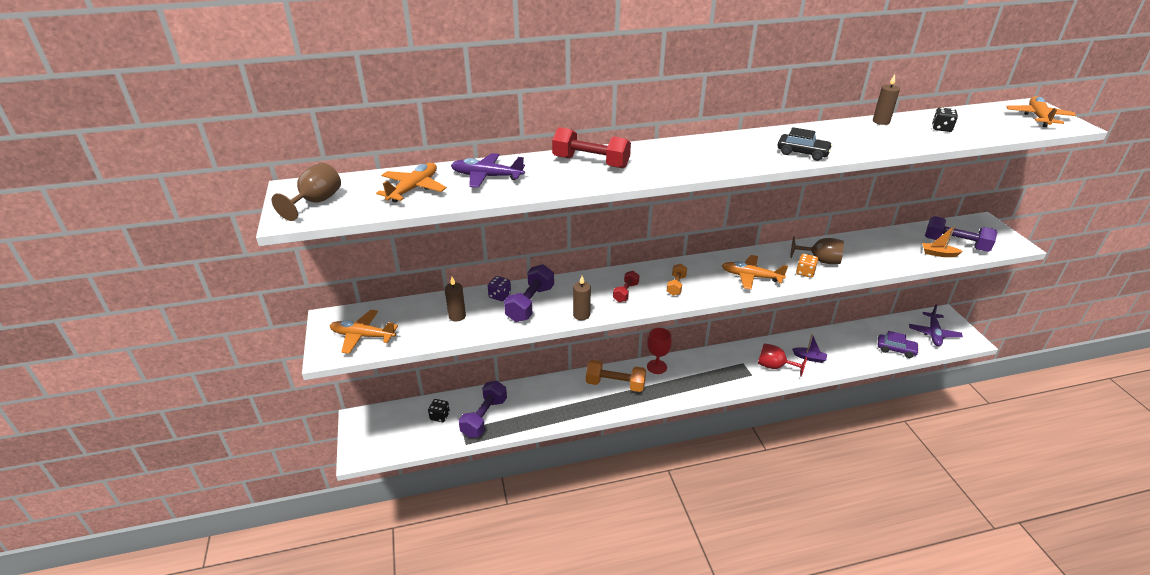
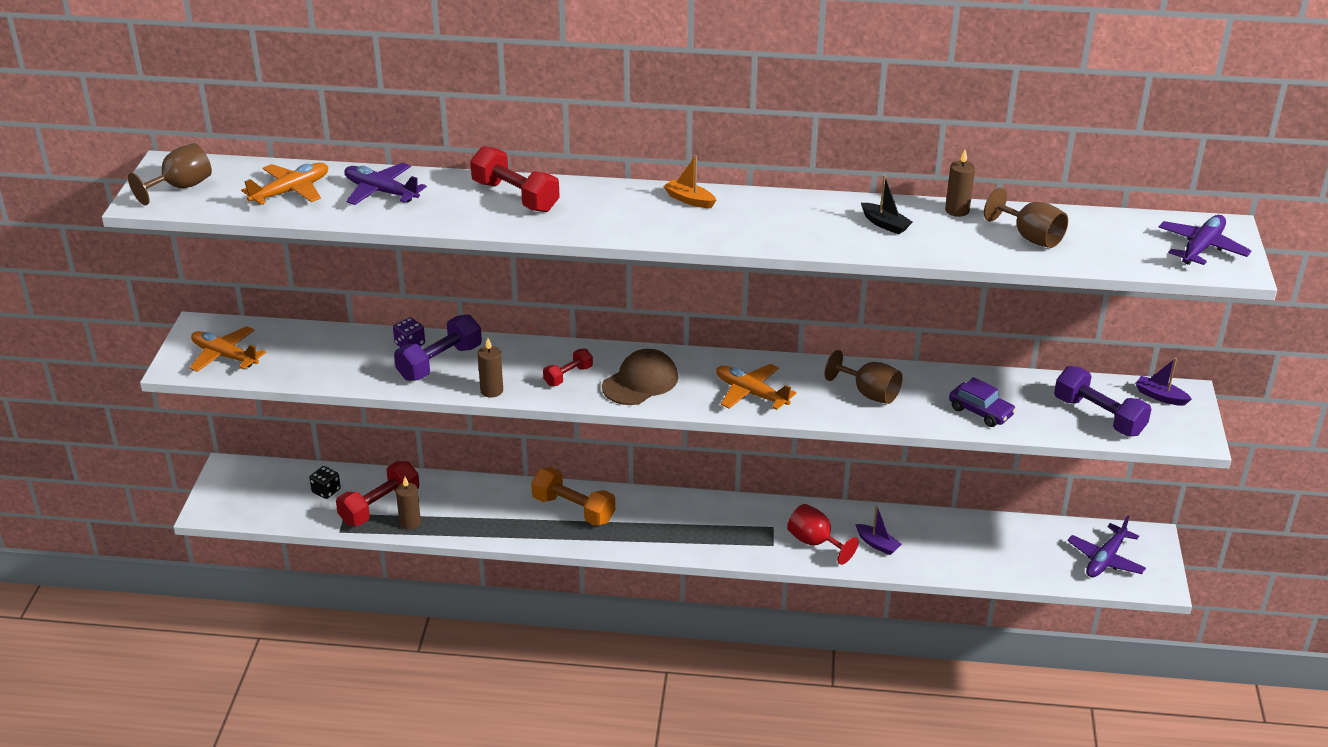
camera: 20 degrees right, 0 degrees up
brown candle [445,277,466,322] -> brown candle moved to [396,477,421,530]
purple dumbbell [459,381,507,438] -> red dumbbell [336,461,419,526]
red goblet [647,328,672,374] -> none
orange dumbbell [667,264,687,296] -> brown cap [602,349,678,405]
black car [777,127,833,161] -> none
orange dice [796,254,818,278] -> none
purple car [878,331,919,358] -> purple car moved to [949,377,1016,427]
orange boat [922,226,963,257] -> orange boat moved to [664,155,716,208]
black dice [932,107,958,132] -> brown goblet [984,188,1068,248]
orange plane [1006,96,1076,127] -> purple plane [1159,215,1251,265]
none -> black boat [861,175,912,235]
none -> purple boat [1135,358,1192,406]

